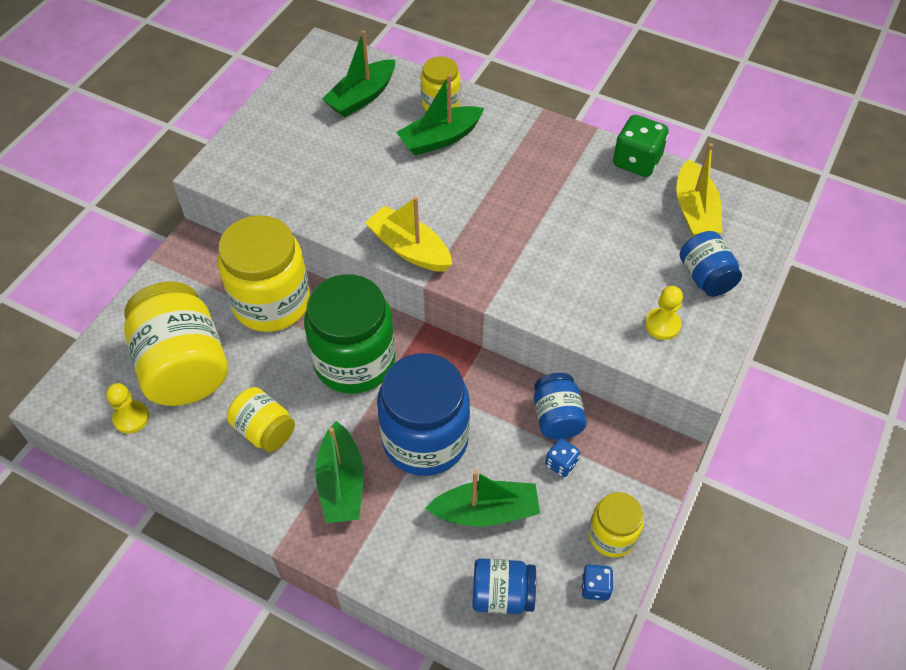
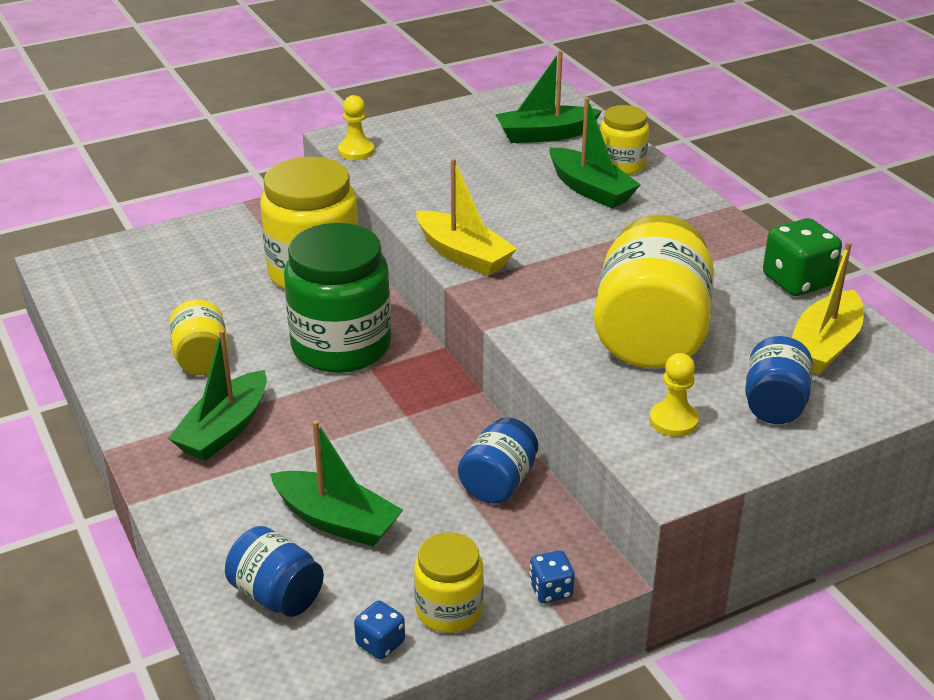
camera: 35 degrees right, 20 degrees down
yellow pawn [106,383,149,434] -> yellow pawn moved to [338,95,374,160]
yellow jar [124,282,228,406] -> yellow jar moved to [594,215,714,369]
yellow boat [365,196,452,272] -> yellow boat turned 150 degrees clockwise [416,158,517,276]
blue jar [377,353,470,476] -> none
green boat [396,74,484,156] -> green boat turned 135 degrees counterclockwise [550,97,641,208]
blue dice [545,438,580,477] -> blue dice moved to [529,550,575,603]

